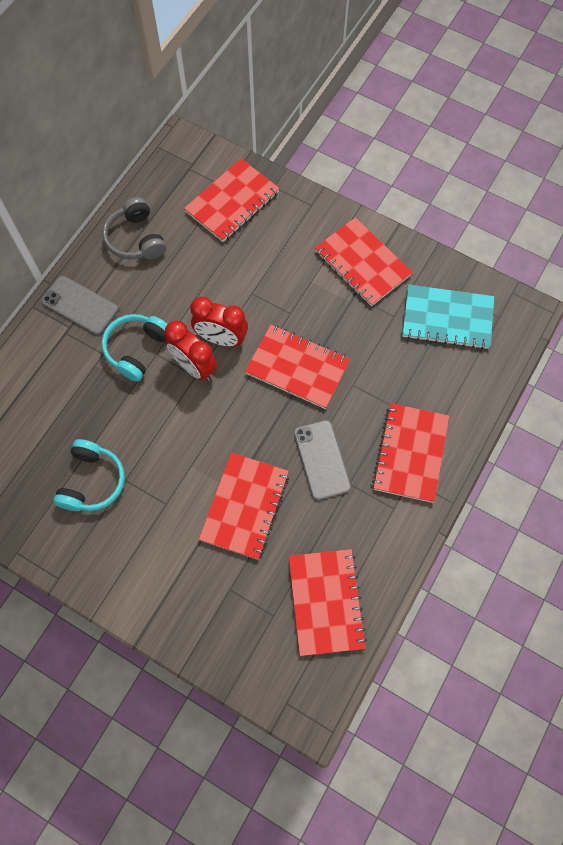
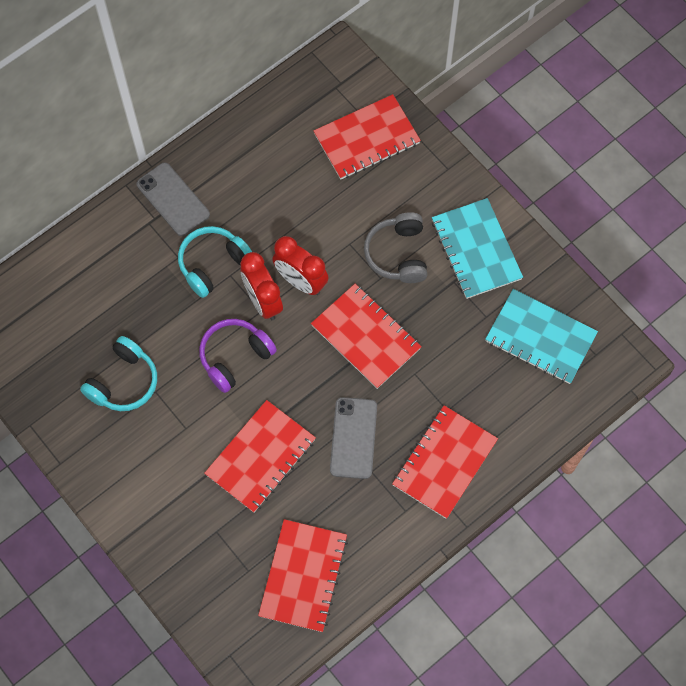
camera: 20 degrees right, 0 degrees up
grey headphones [102,197,166,260] -> grey headphones moved to [364,212,427,283]
red notebook [315,217,413,306] -> turquoise notebook [432,198,523,299]
none -> purple headphones [199,319,277,393]

